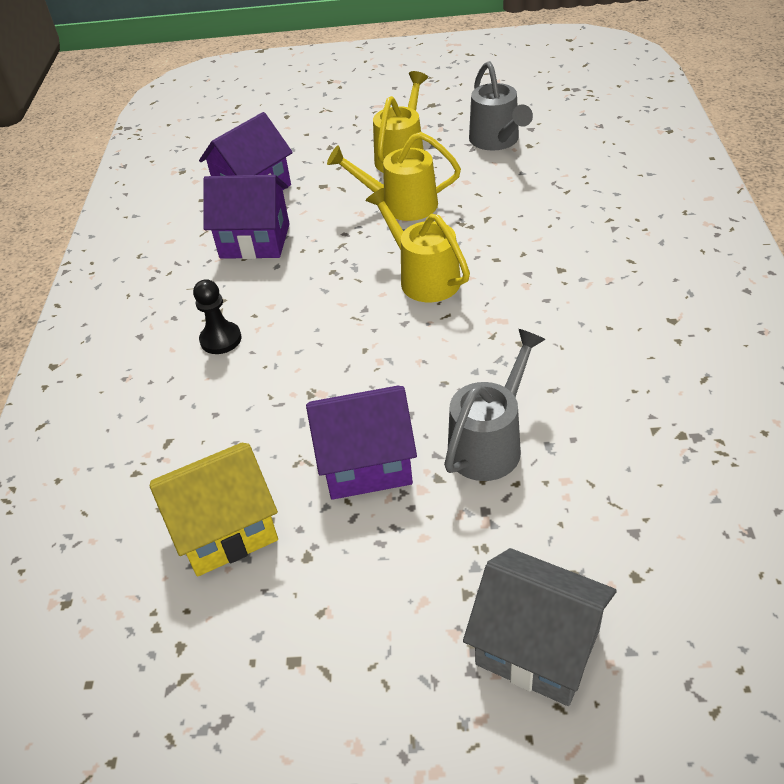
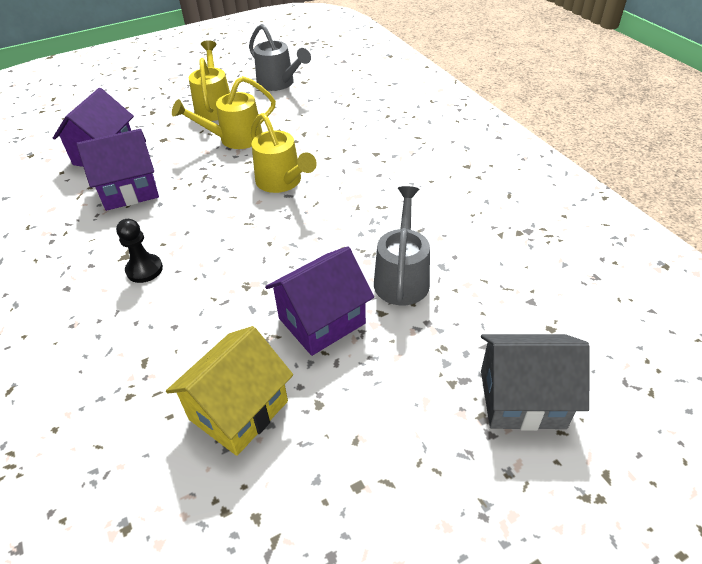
camera: 30 degrees left, 0 degrees up
yellow watering can [365,187,470,302] -> yellow watering can turned 150 degrees counterclockwise [251,113,317,193]

